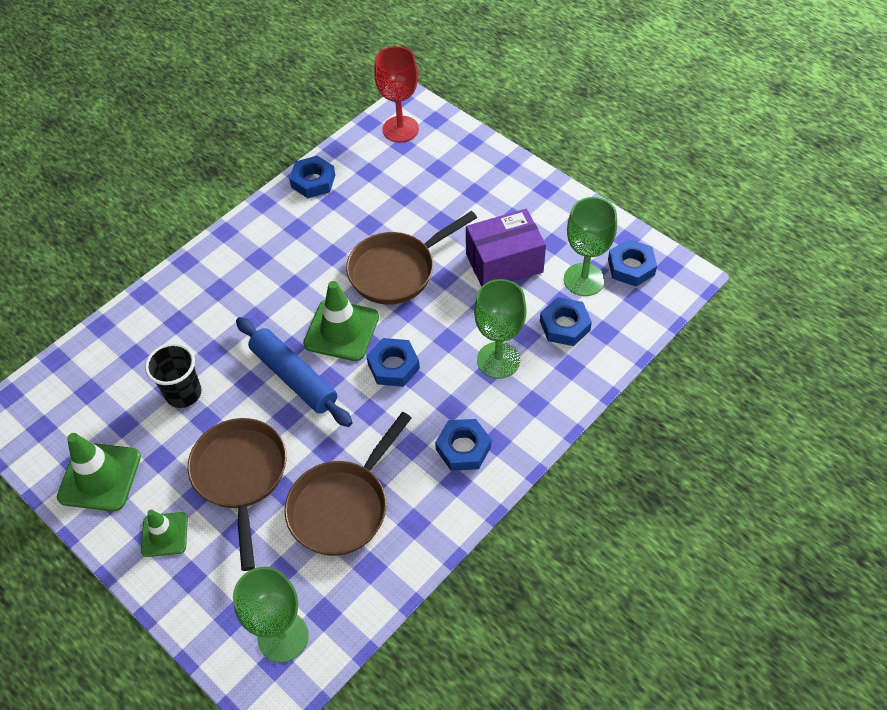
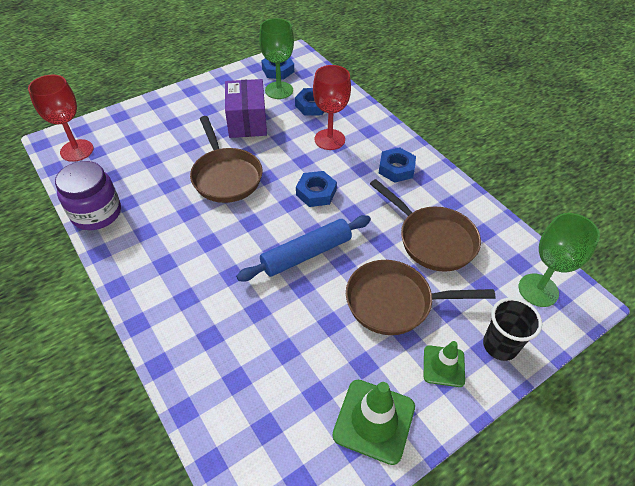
camera: 80 degrees left, 5 degrees down
black cup [145,343,201,408] -> black cup moved to [483,298,542,361]
blue nut [289,156,335,198] -> purple jar [55,161,121,230]
green traffic cone [303,281,379,361] -> none
green goblet [474,279,527,379] -> red goblet [313,65,351,150]

